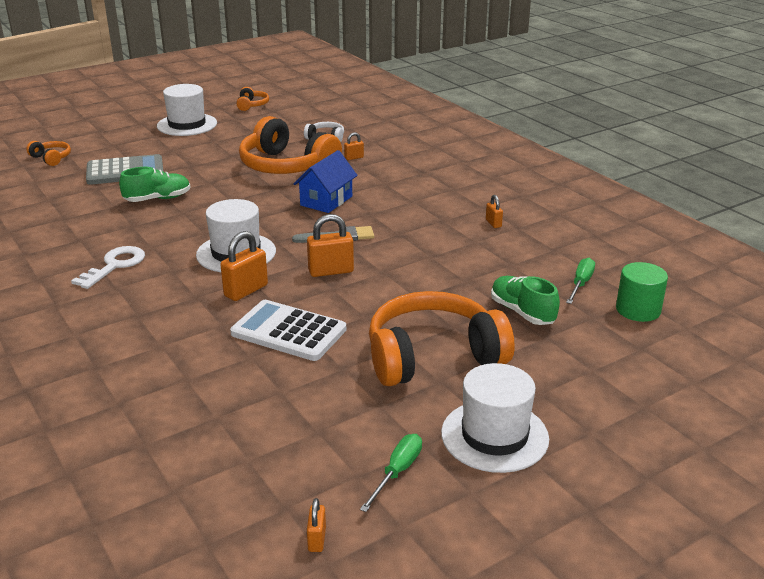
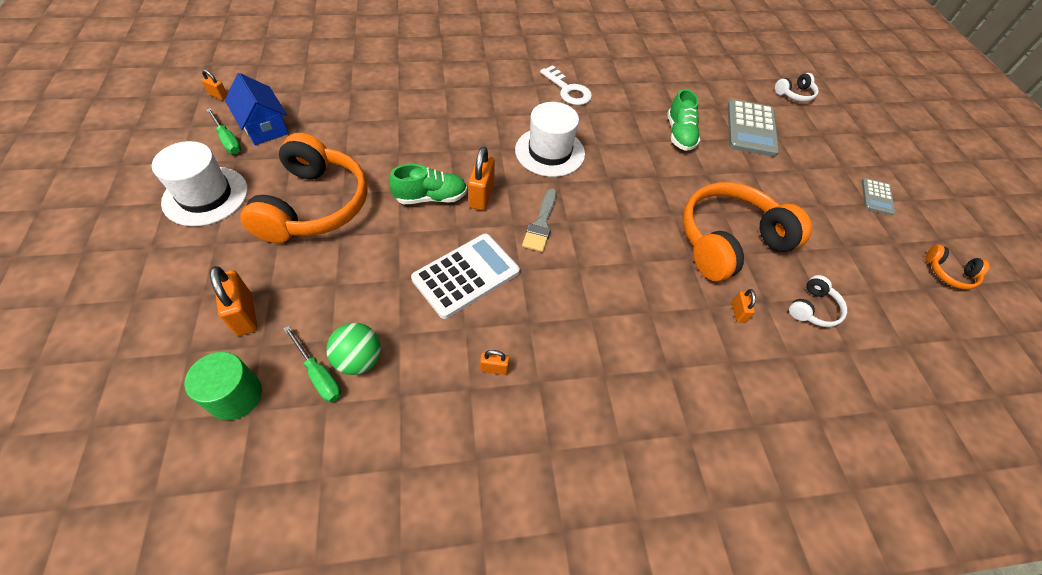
camera: 110 degrees right, 25 degrees up
orange headphones [26,141,71,166] -> white headphones [775,73,819,102]
white hat [157,84,217,136] -> grey calculator [862,178,895,215]
orange padlock [220,231,268,301] -> orange padlock moved to [210,266,258,336]
white calculator [230,300,346,361] -> white calculator moved to [411,234,520,319]
blue house [294,150,358,213] -> blue house moved to [225,73,289,145]
green shoe [491,276,560,325] -> green shoe moved to [389,164,467,204]
none -> green ball [326,323,381,375]

